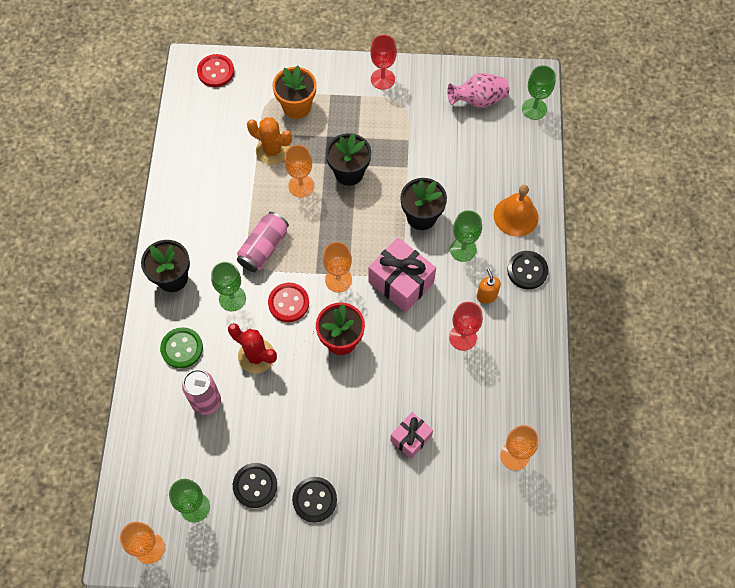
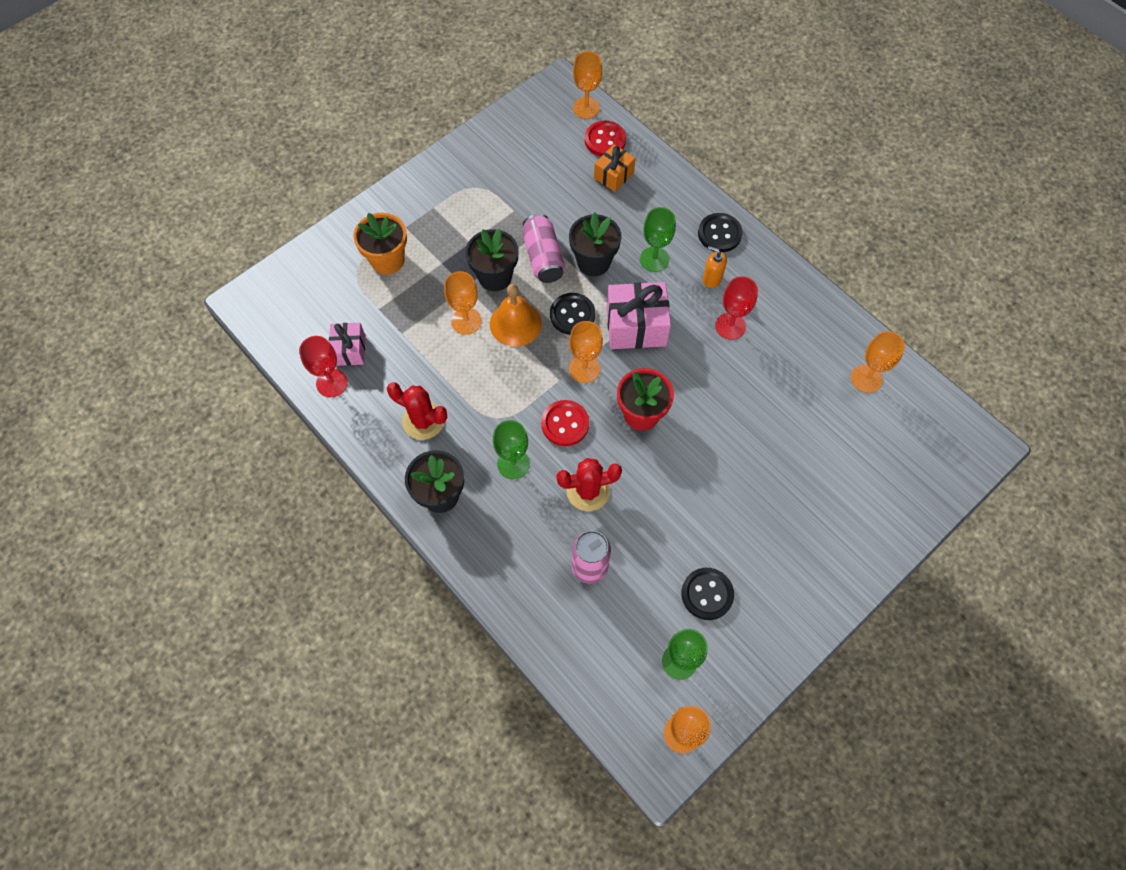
camera: 45 degrees left, 0 degrees up
green button [160,327,203,369] -> none
red button [197,54,234,87] -> red button moved to [585,121,626,156]
pink can [237,212,289,272] -> pink can moved to [522,214,565,283]
orange cactus [247,117,292,165] -> none
black button [292,477,337,522] -> black button moved to [550,293,595,335]
red goblet [370,35,397,90] -> red goblet moved to [299,336,348,397]
pink gift [390,412,433,459] -> pink gift moved to [329,323,365,366]
pink vase [447,73,509,108] -> none
orange bell [494,185,539,236] -> orange bell moved to [490,284,542,347]
green goblet [522,65,556,120] -> orange goblet [573,51,602,119]
none -> red cactus [387,382,447,440]
none -> orange gift [594,144,636,192]

